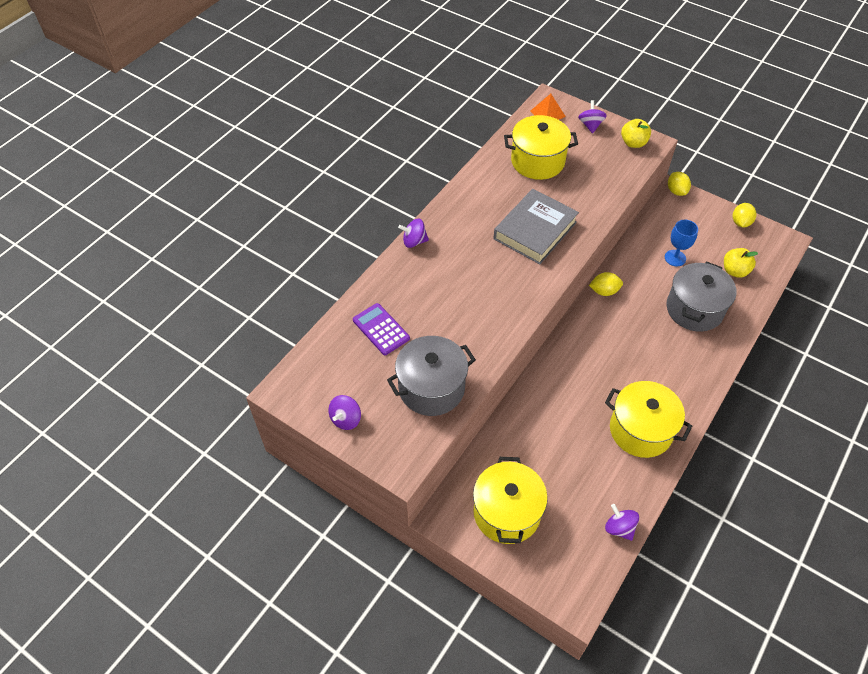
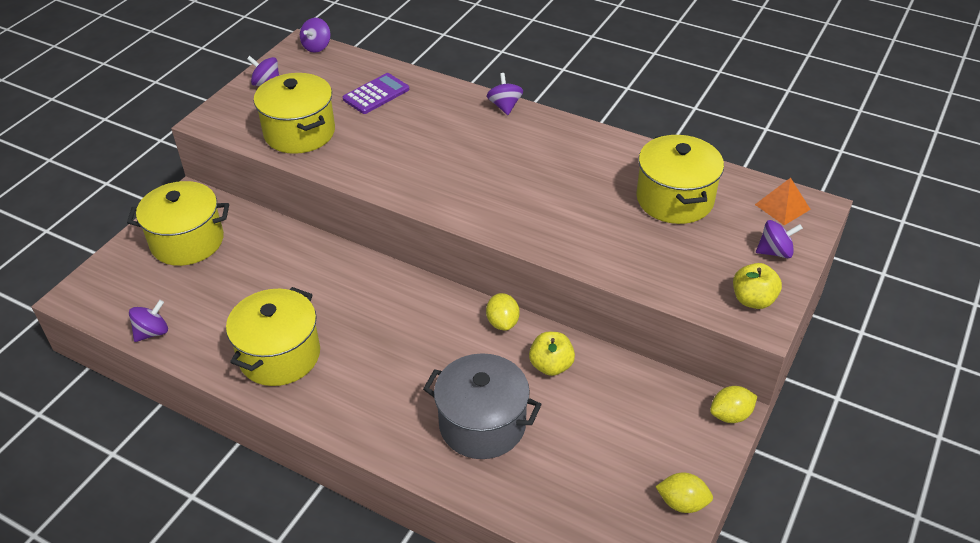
camera: 85 degrees right, 10 degrees down
grey pot [387,336,476,416] -> yellow pot [254,73,335,154]
grey book [494,189,579,264] -> none
blue goblet [665,220,698,267] -> none
yellow apple [724,248,758,278] -> yellow apple moved to [529,332,575,376]
none -> purple spinning top [300,18,331,53]

